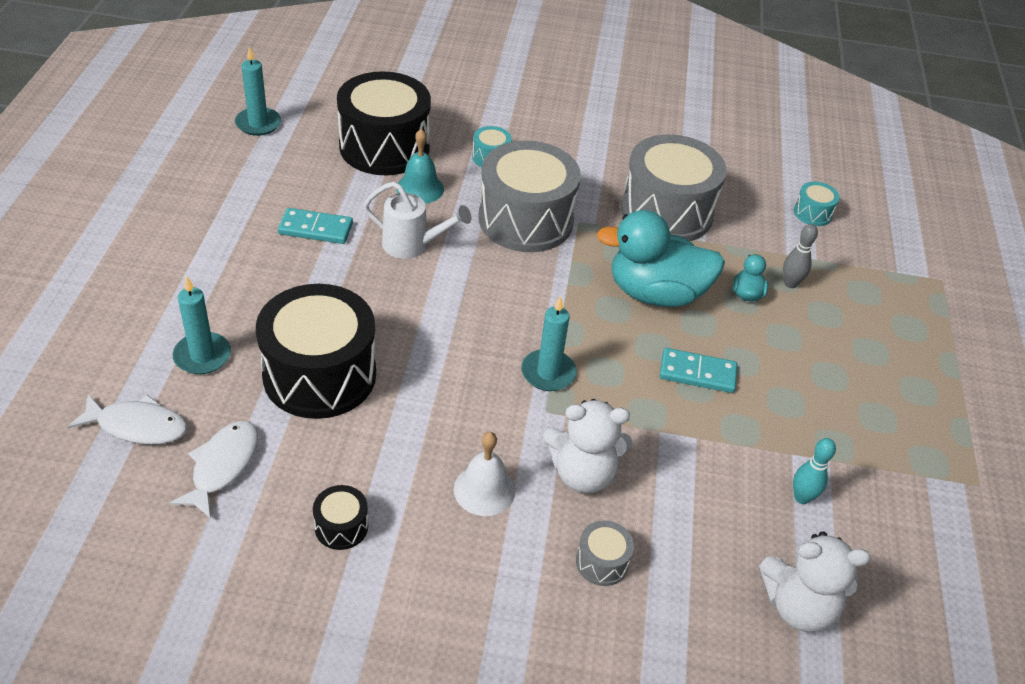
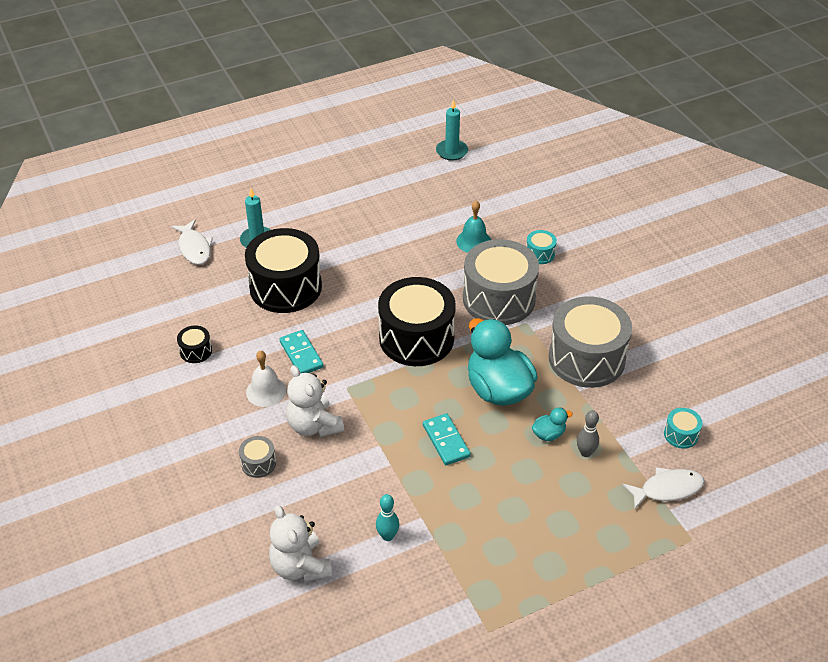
camera: 60 degrees right, 0 degrees up
white fish [169,421,258,519] -> white fish moved to [622,467,704,509]
turquoise domino [278,208,353,244] -> turquoise domino moved to [279,330,324,373]
black drum [337,71,431,175] -> black drum moved to [378,277,456,366]
white watering can [363,182,471,259] -> none
turquoise candle [521,296,577,391] -> none

